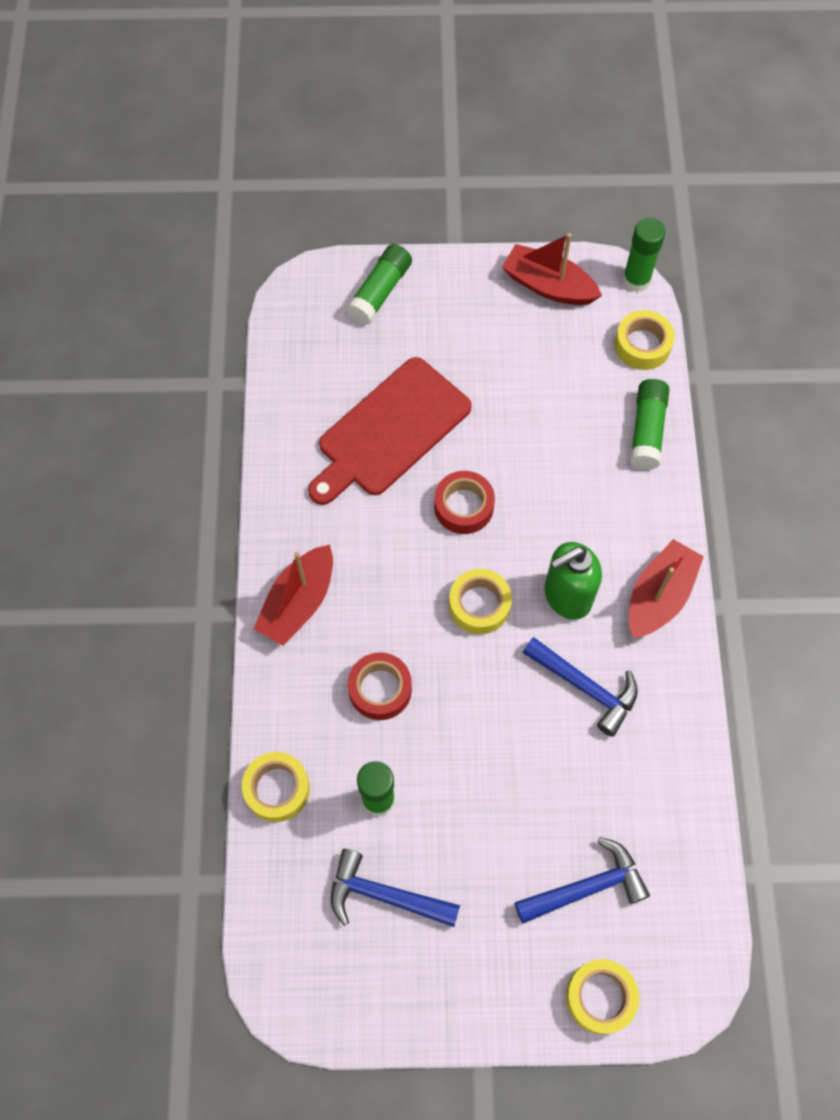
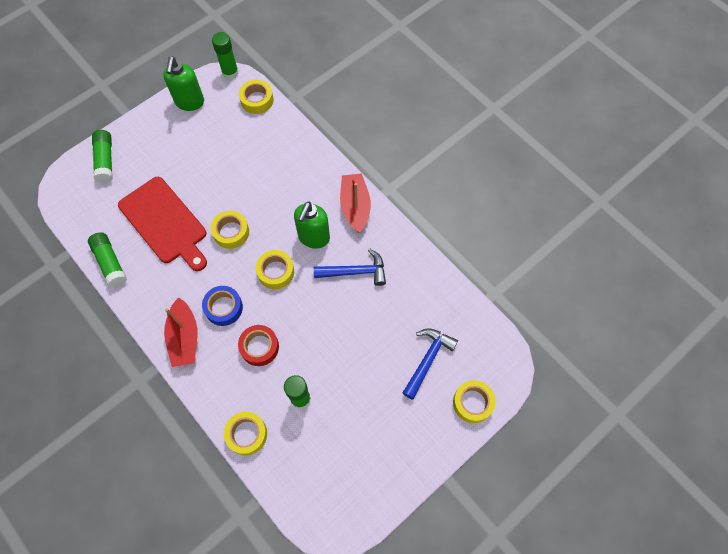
camera: 40 degrees left, 0 degrees up
red cutting board [308,357,472,505] -> red cutting board turned 45 degrees counterclockwise [118,177,207,271]
blue hammer [331,849,460,927] -> none
red tape [434,471,495,534] -> yellow tape [211,211,249,249]
red boat [502,233,602,305] -> green soap dispenser [163,56,204,111]
green glue stick [630,379,669,470] -> green glue stick moved to [88,232,127,288]
none -> blue tape [202,286,243,326]

